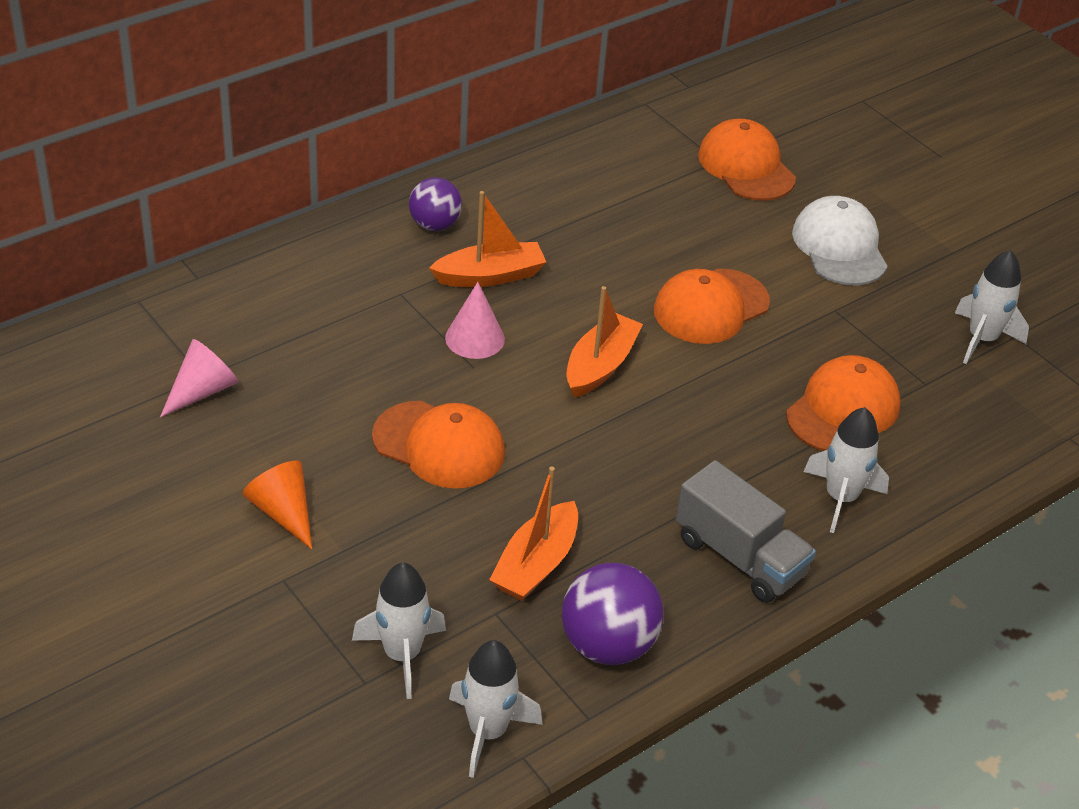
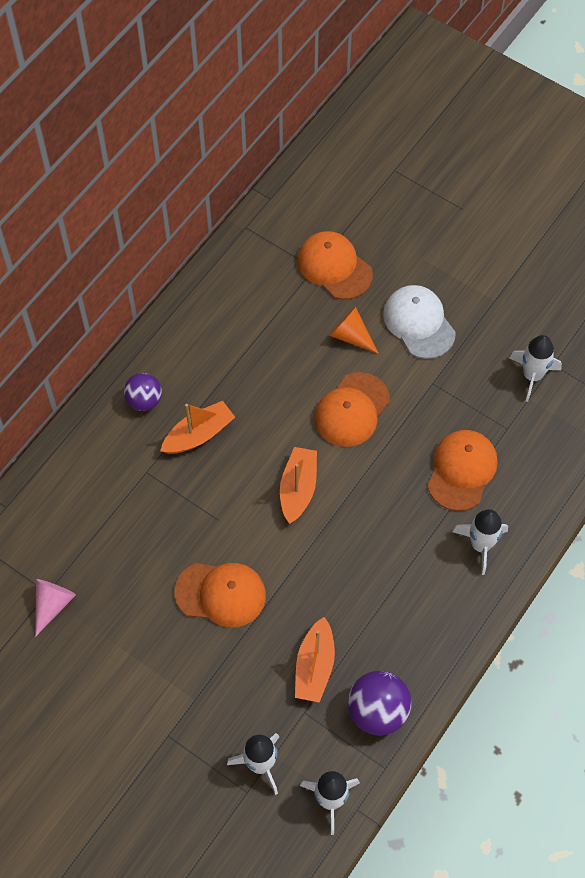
camera: 15 degrees left, 20 degrees up
orange cone [242,461,312,549] -> orange cone moved to [329,306,379,354]
pink cone [445,282,505,359] -> none
grey truck [676,460,816,603] -> none

